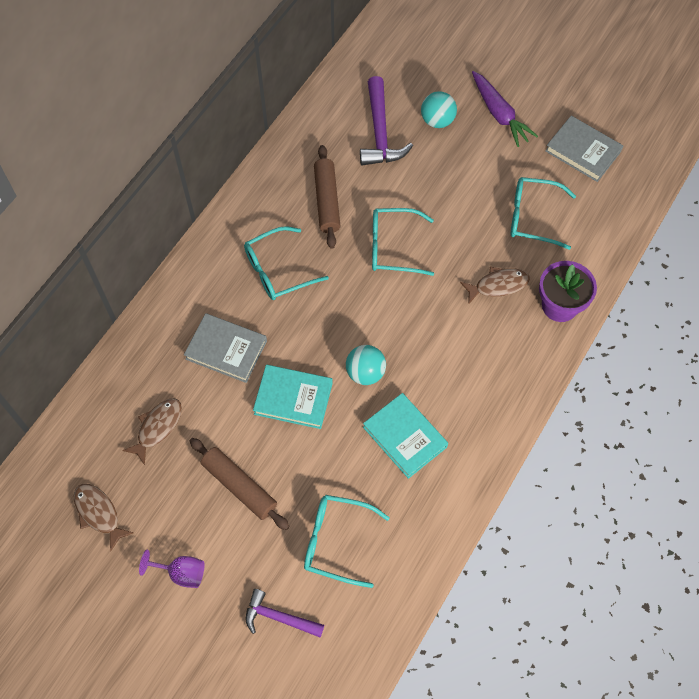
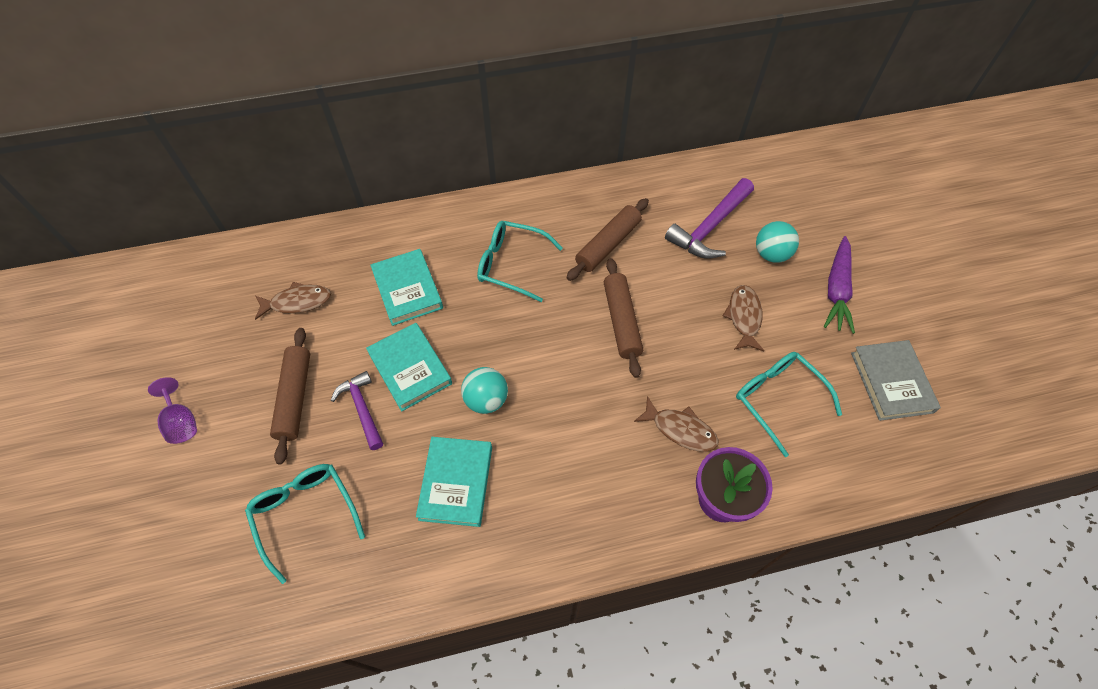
camera: 45 degrees right, 5 degrees down
brown fish [73,484,134,552] -> brown fish moved to [723,285,764,352]
grey book [184,313,267,383] -> turquoise book [370,249,443,326]
purple hammer [246,589,324,637] -> purple hammer moved to [331,371,383,450]
turquoise glasses [372,208,434,276] -> brown rolling pin [604,258,643,378]

